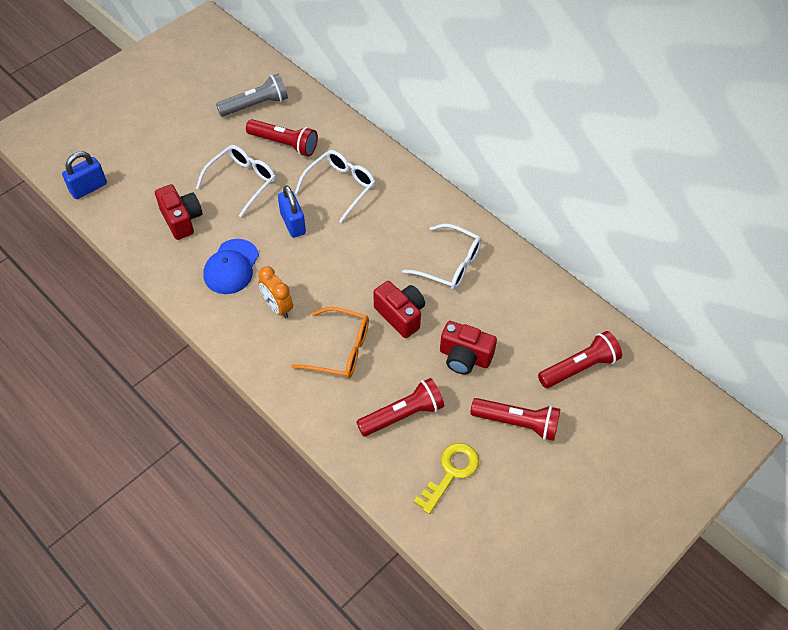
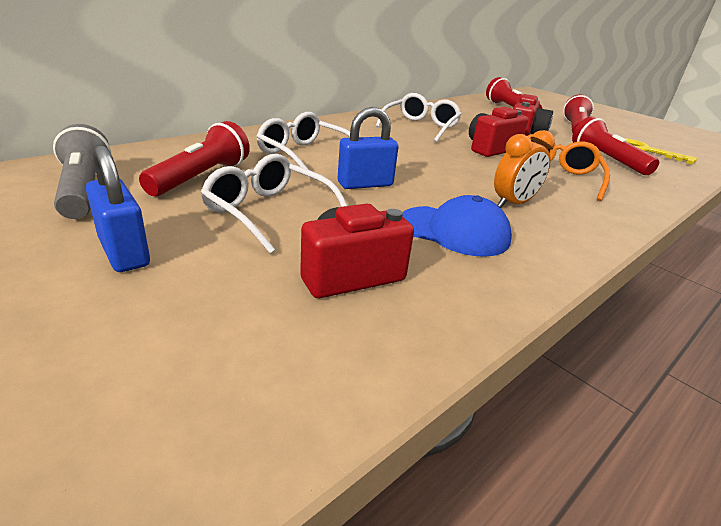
camera: 90 degrees left, 25 degrees down
blue padlock [62,152,107,199] -> blue padlock moved to [86,145,150,272]

